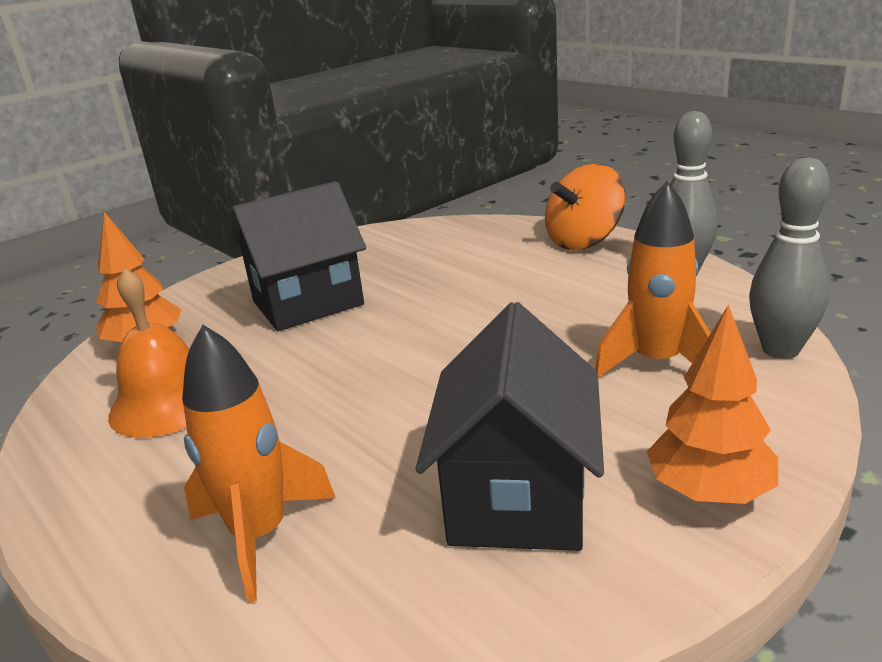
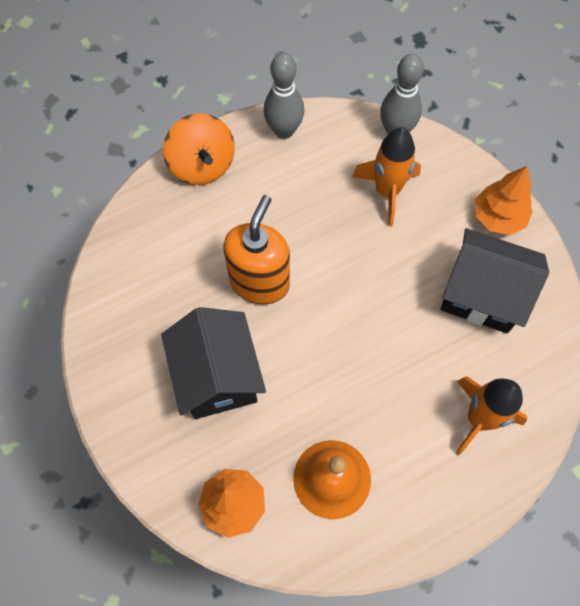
camera: 80 degrees left, 40 degrees up
none -> orange soap dispenser [223,195,290,304]

